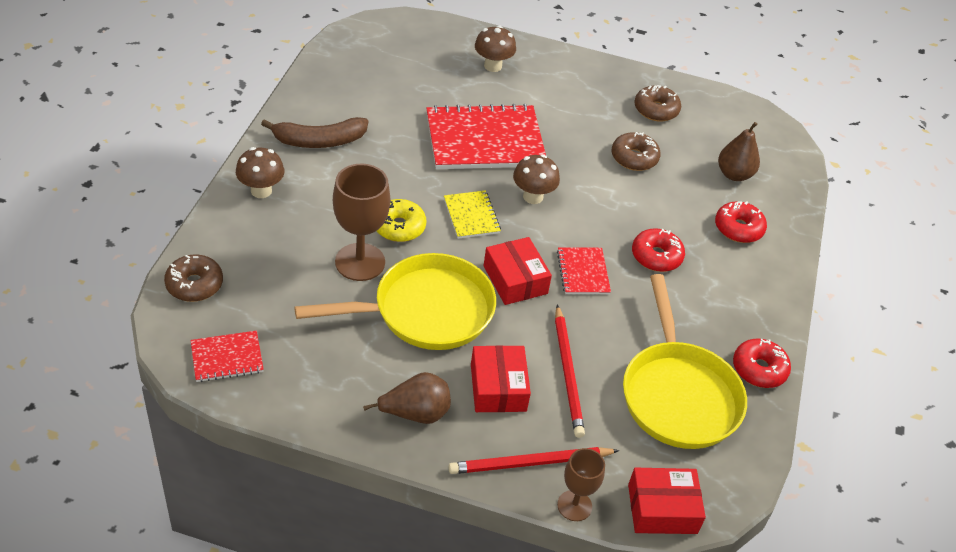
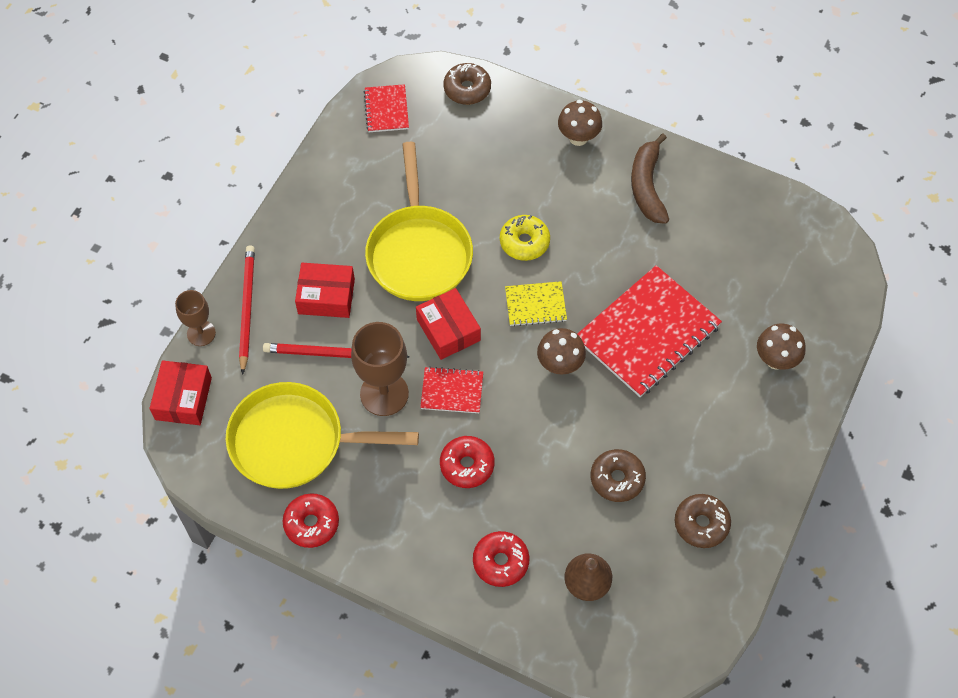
camera: 105 degrees right, 15 degrees up
brown goblet [333,164,390,281] -> brown goblet moved to [351,322,409,416]
brown pear [363,372,451,424] -> none
red notebook [426,104,546,169] -> red notebook turned 45 degrees clockwise [577,265,722,397]
red box [484,237,552,305] -> red box turned 75 degrees clockwise [416,288,481,360]

